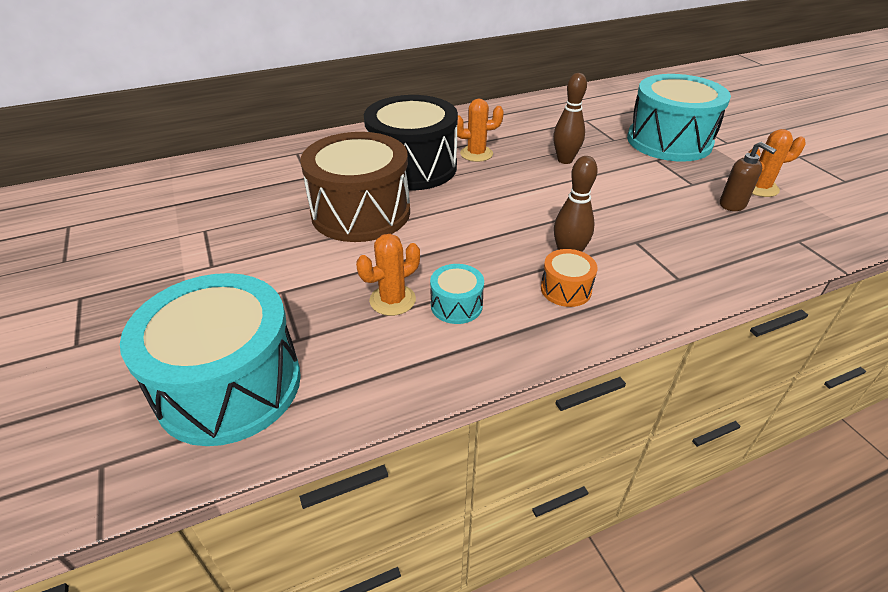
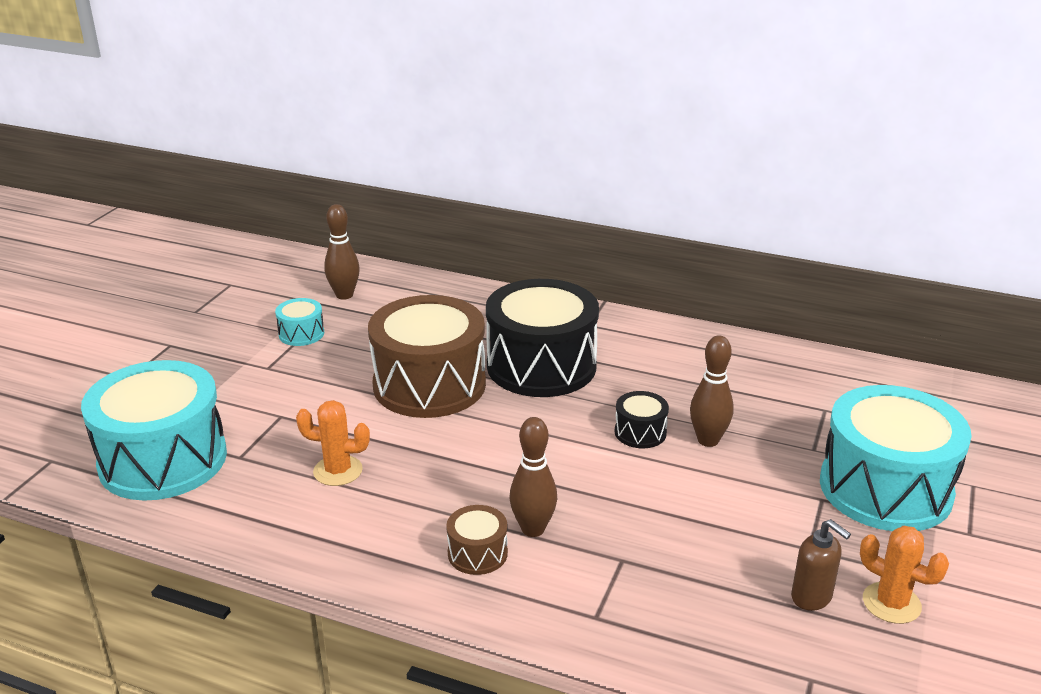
camera: 45 degrees right, 10 degrees down
turquoise drum [430,264,484,324] -> turquoise drum moved to [275,298,324,346]
orange cactus [457,98,504,162] -> none
orange drum [541,249,598,307] -> brown drum [446,505,508,575]
brown soap dispenser [720,142,776,211] -> brown soap dispenser turned 45 degrees counterclockwise [791,519,851,611]
none -> brown bowling pin [324,204,360,300]
none -> black drum [615,391,669,448]

